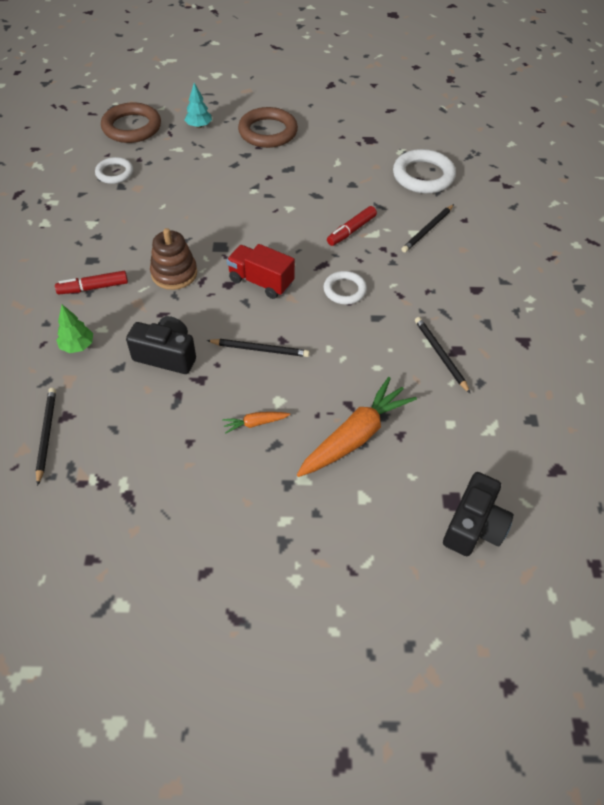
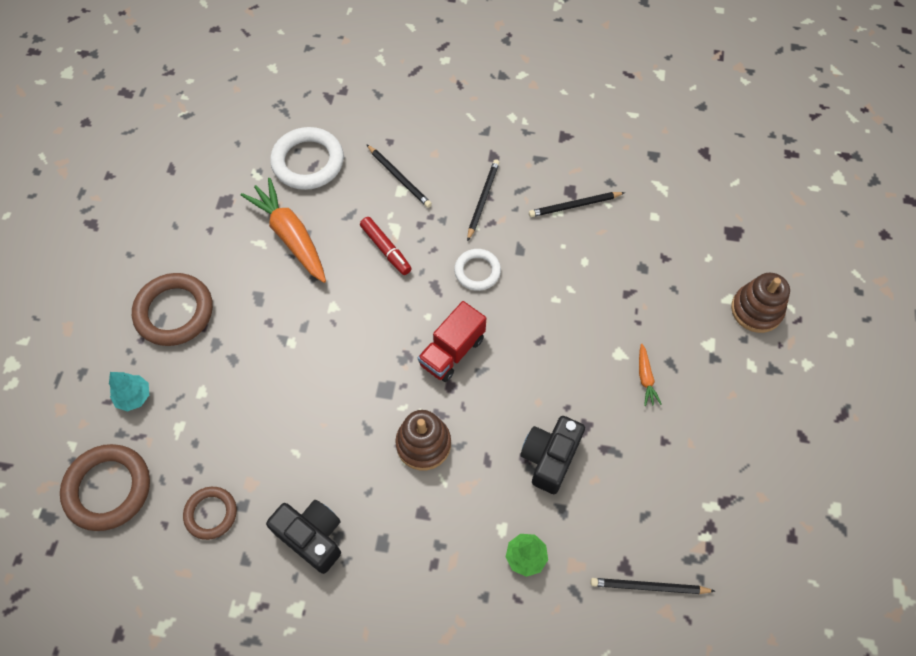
camera: 80 degrees left, 10 degrees up
red marker [55,271,128,294] -> none
white ring [95,157,133,184] -> brown ring [183,487,237,540]
black pencil [207,339,310,357] -> black pencil moved to [467,159,500,241]
orange carrot [297,377,417,477] -> orange carrot moved to [241,178,326,283]
black camera [443,472,514,556] -> black camera moved to [266,500,341,574]
none -> brown stacking toy [731,272,790,333]

